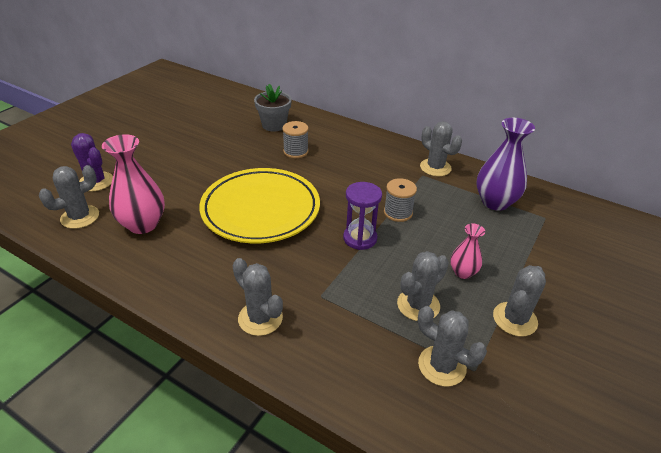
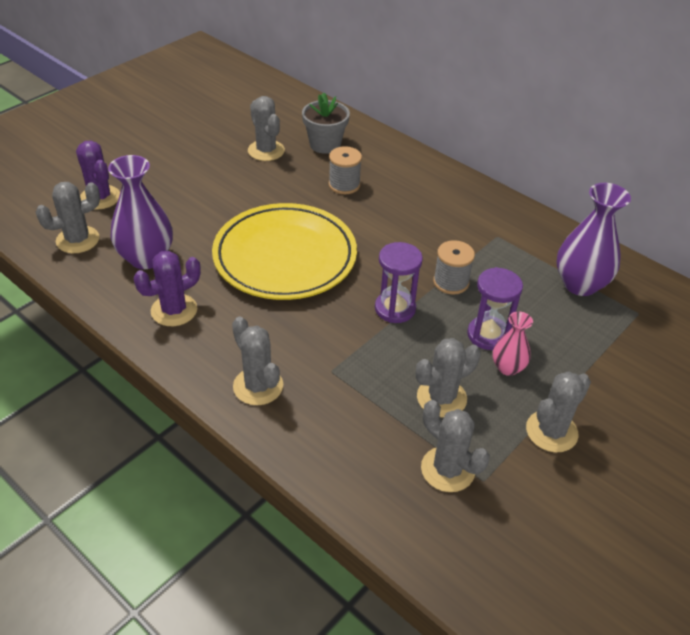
camera: 10 degrees right, 5 degrees up
pink vase [102,134,165,234] -> purple vase [108,155,173,269]
grey cactus [420,121,462,176] -> grey cactus moved to [248,96,285,161]
none -> purple cactus [134,251,201,326]
none -> purple hourglass [467,267,523,350]

